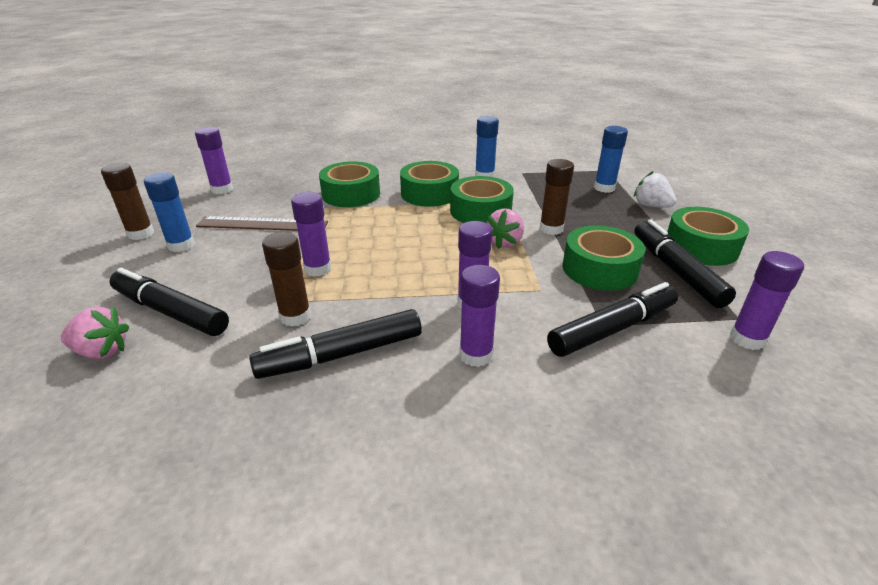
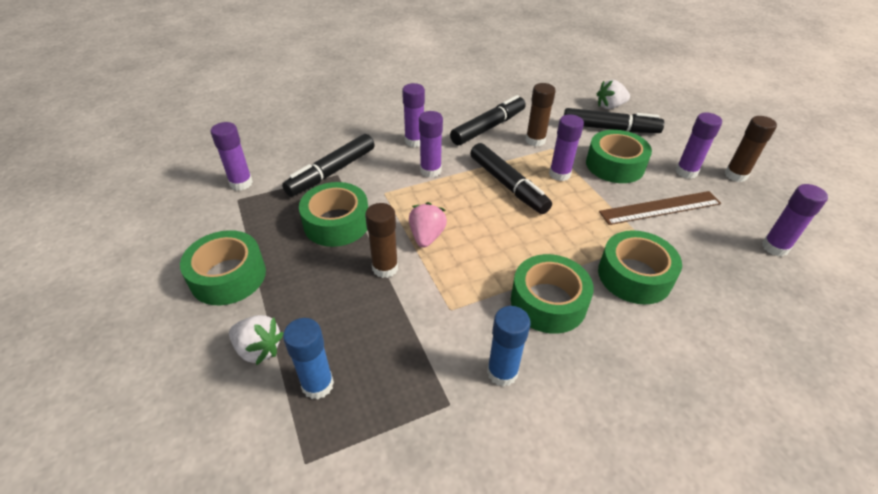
camera: 160 degrees right, 10 degrees up
pink strawberry [61,306,129,359] -> white strawberry [597,80,630,109]
blue glue stick [144,172,195,252] -> purple glue stick [675,113,722,179]
green tape [450,176,514,223] -> green tape moved to [586,130,652,183]
black marker [634,219,736,308] -> black marker moved to [470,143,552,214]

